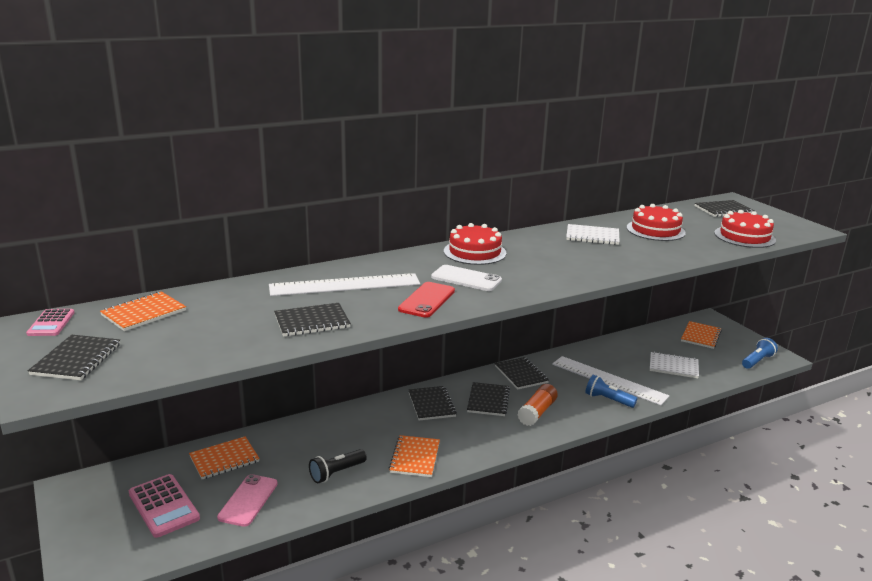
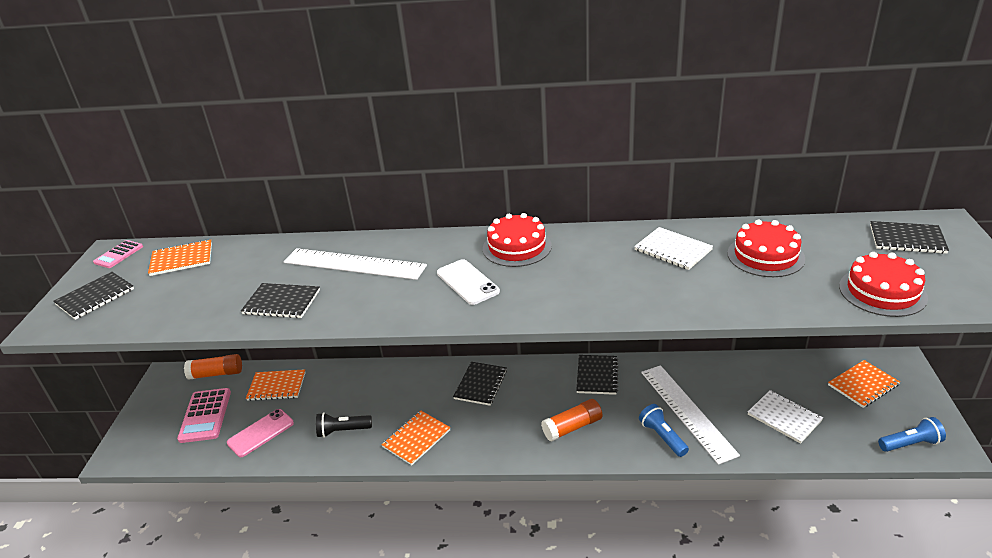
camera: 35 degrees right, 10 degrees up
red phone [398,282,455,318] -> none
black notebook [467,382,510,416] -> none
none -> orange glue stick [184,354,242,380]

